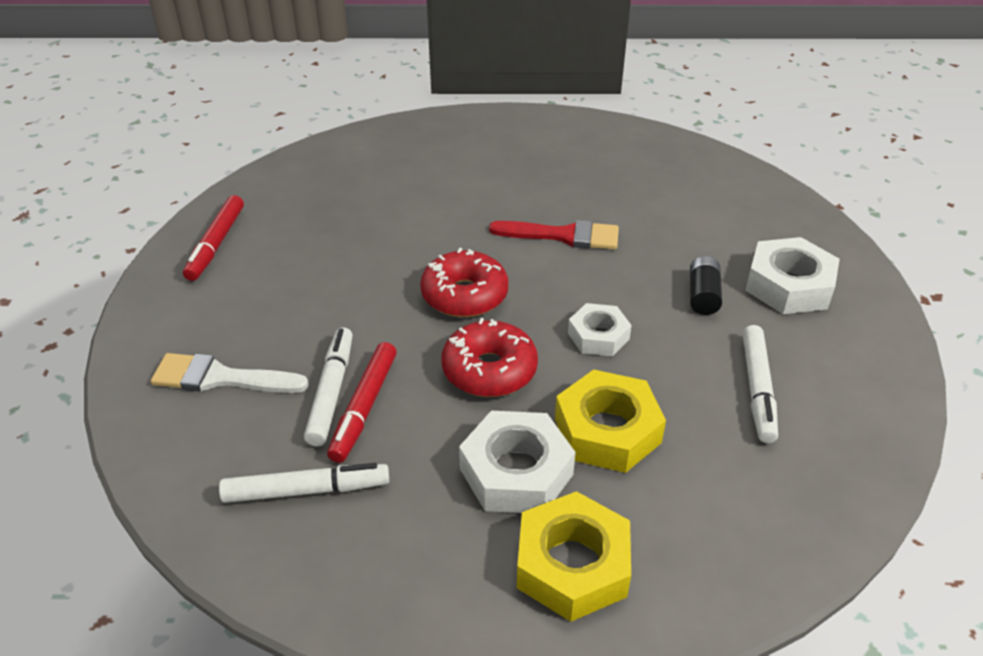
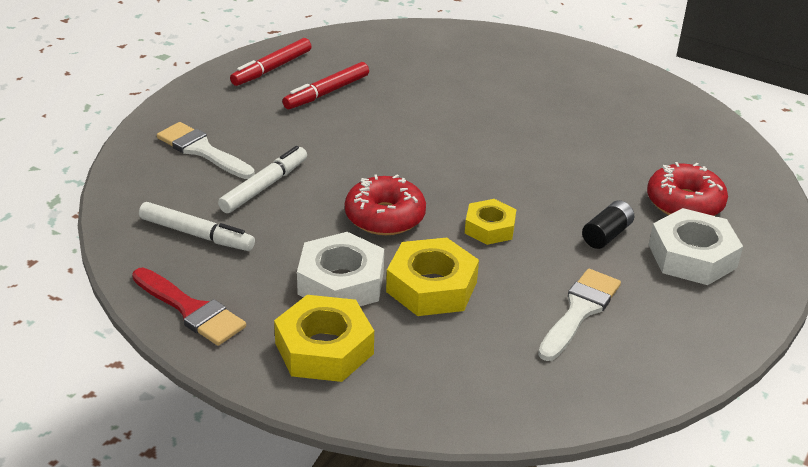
camera: 30 degrees right, 5 degrees down
red marker [327,342,397,463] -> red marker moved to [282,62,369,109]
red donut [420,248,508,317] -> red donut moved to [647,162,728,216]
red brush [489,220,619,250] -> red brush moved to [132,268,246,346]
white nut [568,303,632,356] -> yellow nut [465,199,516,245]
white marker [743,325,778,443] -> white brush [538,269,621,361]

